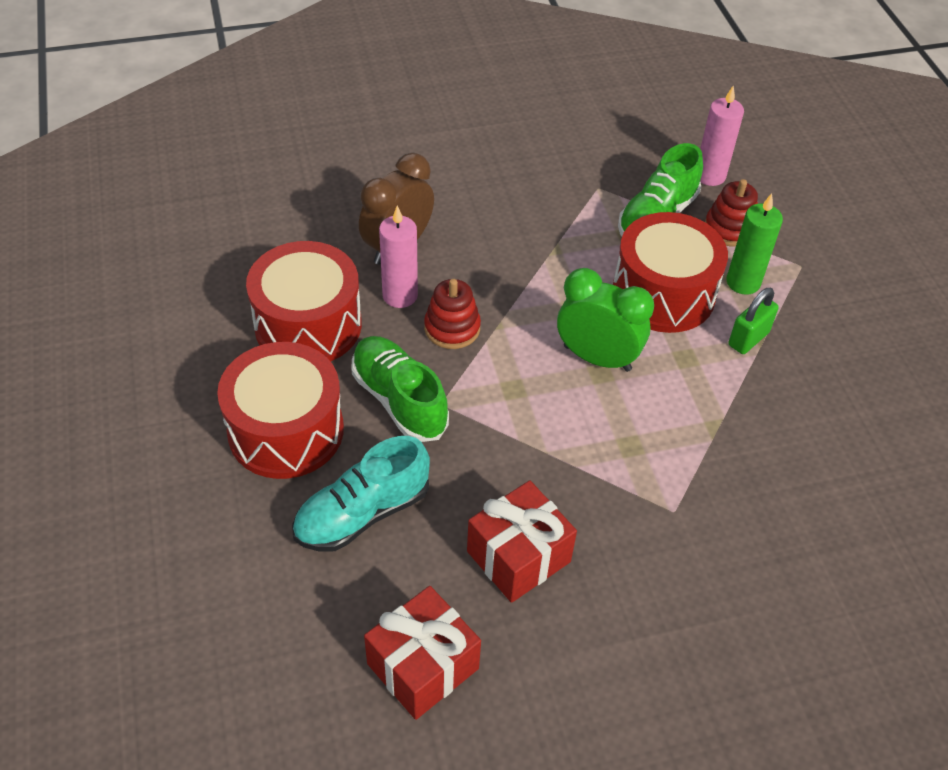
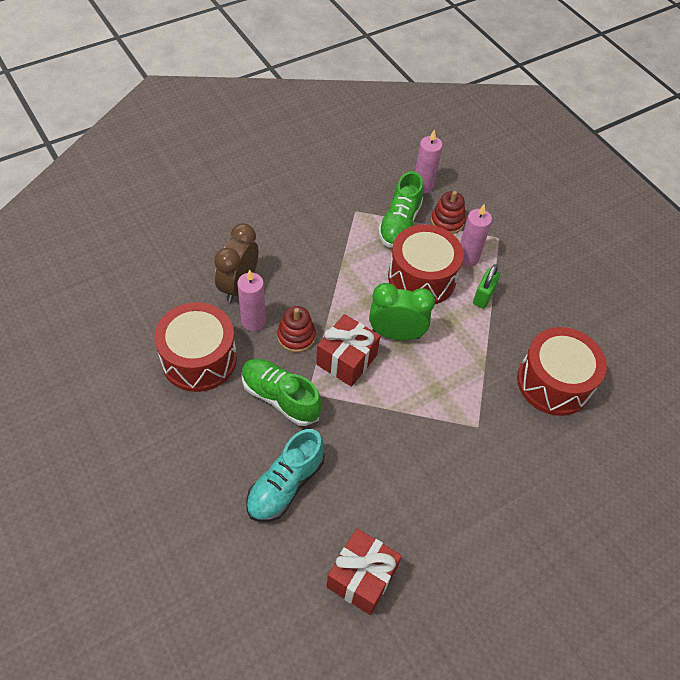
camera: 20 degrees left, 5 degrees up
red drum [217,342,344,479] -> red drum moved to [517,327,607,416]
red gift [467,480,577,603] -> red gift moved to [316,314,380,387]
green candle [727,193,783,295] -> pink candle [460,204,492,266]

